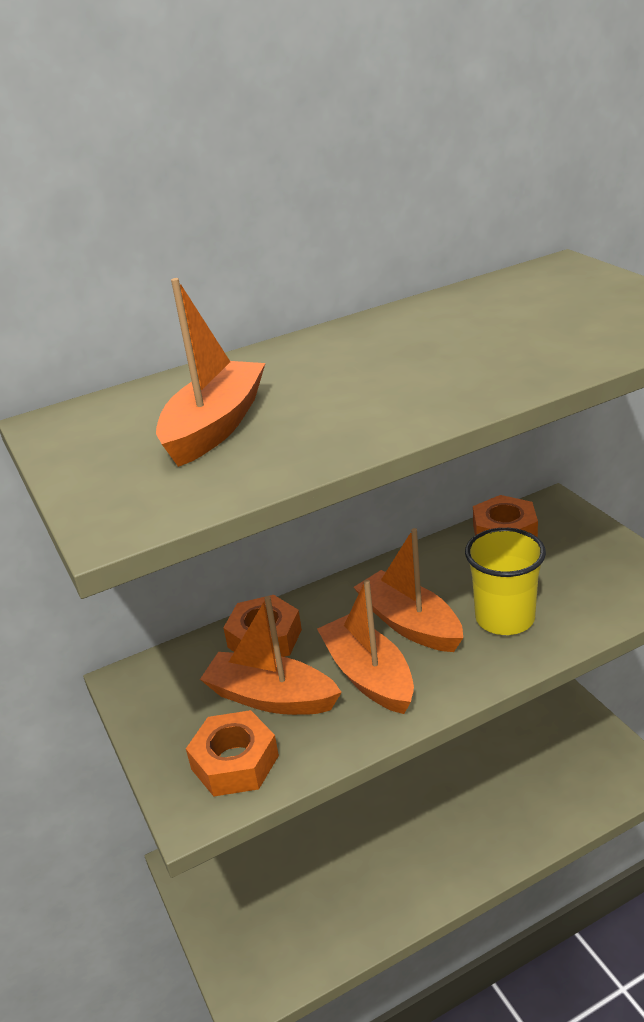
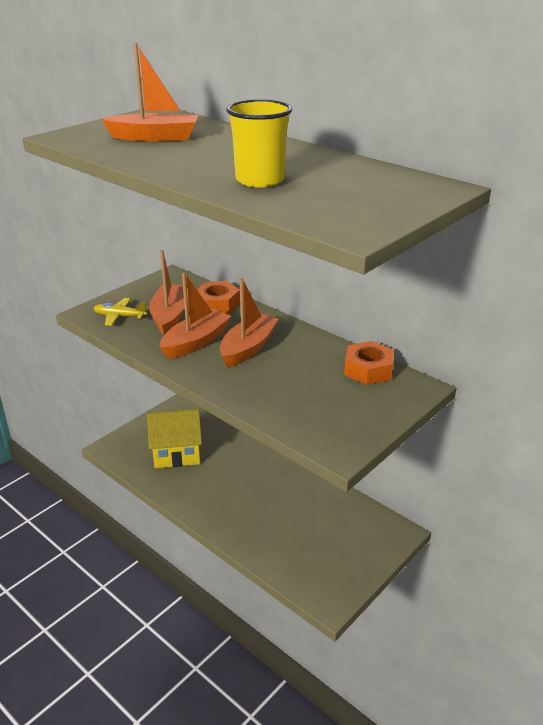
camera: 65 degrees right, 0 degrees up
orange nut [186,710,279,796] -> yellow plane [93,298,148,326]
yellow cup [465,528,546,635] -> yellow cup moved to [226,99,292,188]
none -> yellow house [147,409,202,468]

